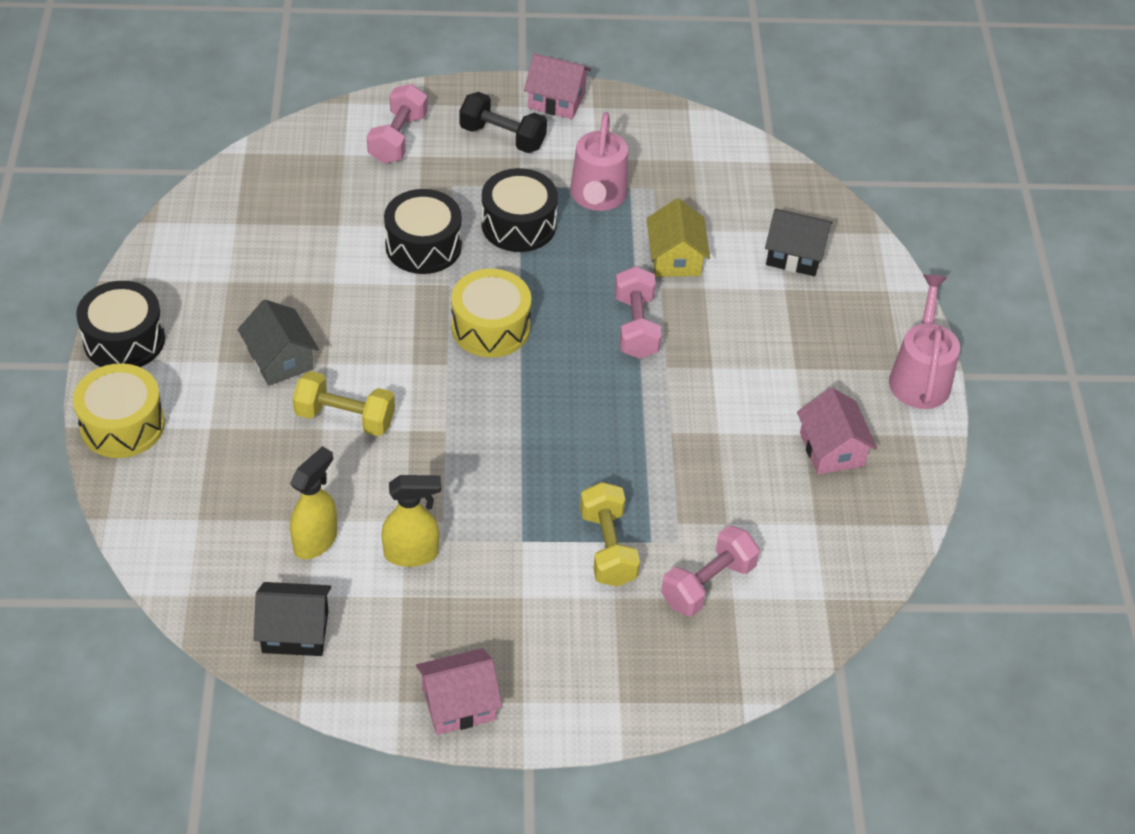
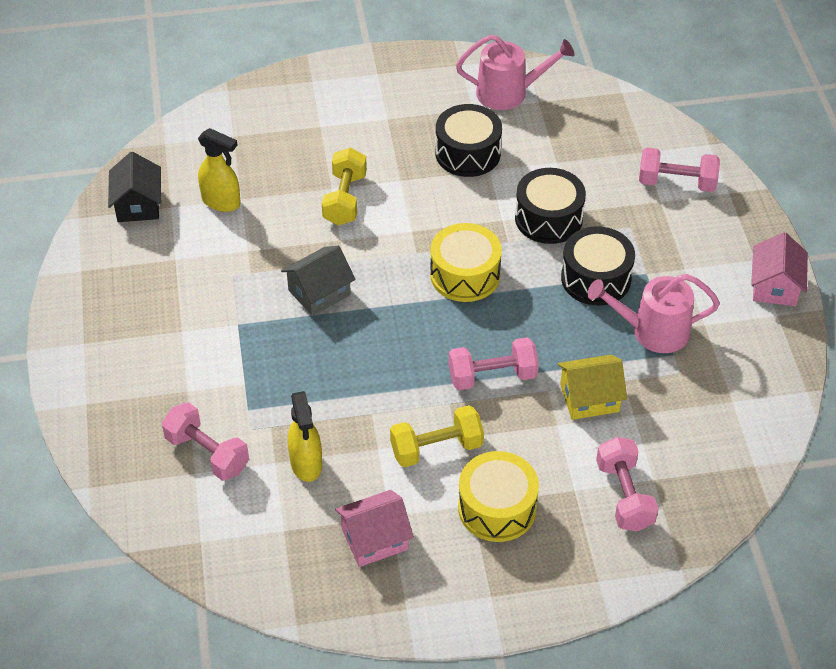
camera: 85 degrees right, 0 degrees up
yellow drum [73,363,165,458] -> yellow drum moved to [458,451,539,542]
black drum [76,281,165,367] -> black drum moved to [435,104,502,177]
grey house [238,300,319,386] -> grey house moved to [281,246,356,316]
yellow spray bottle [381,475,441,567] -> yellow spray bottle moved to [288,391,322,482]
pink house [416,648,502,735] -> none
black dumbbell [459,92,547,153] -> none
yellow dumbbell [580,482,640,587] -> yellow dumbbell moved to [390,405,484,467]
black house [765,209,832,276] -> pink dumbbell [596,437,659,531]
pink watering can [889,275,960,409] -> pink watering can moved to [456,35,575,110]

